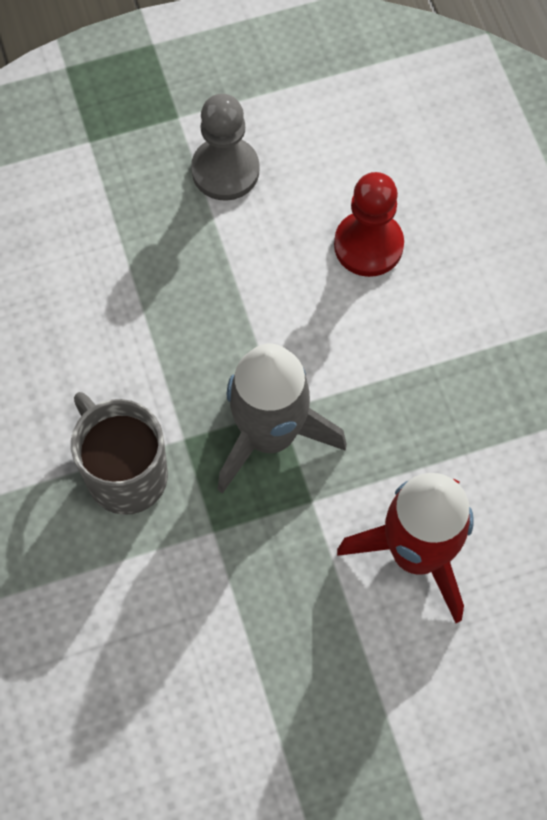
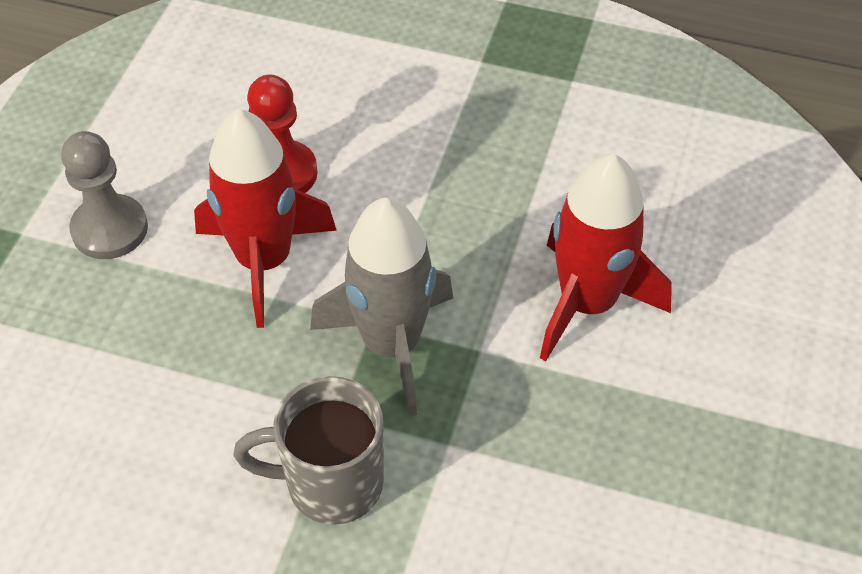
camera: 55 degrees left, 15 degrees down
none -> red rocket [194,109,337,328]

